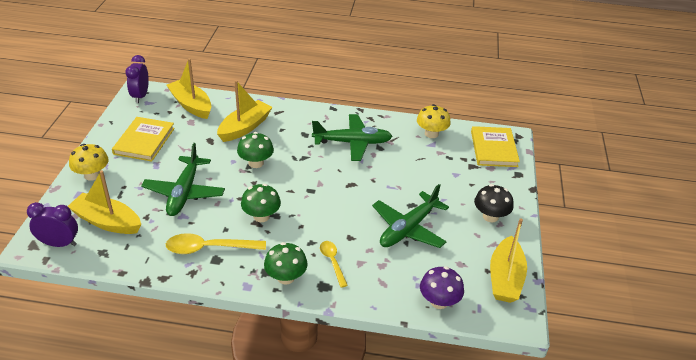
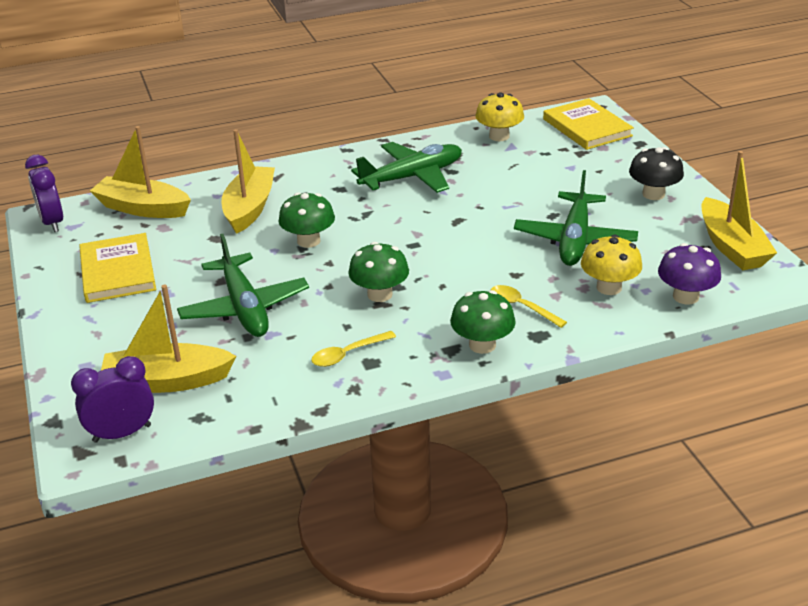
camera: 25 degrees left, 5 degrees down
yellow mushroom [69,144,108,181] -> yellow mushroom moved to [581,235,642,295]
yellow spoon [166,233,266,254] -> yellow spoon [311,331,396,367], size x0.61

